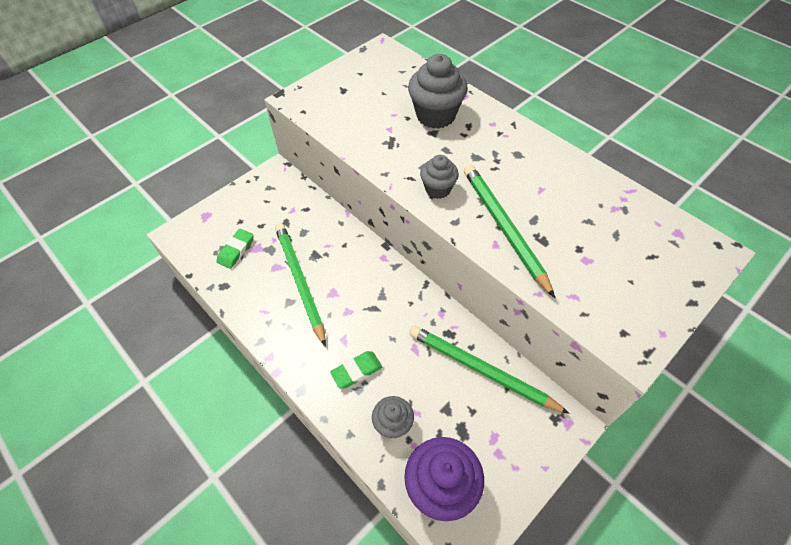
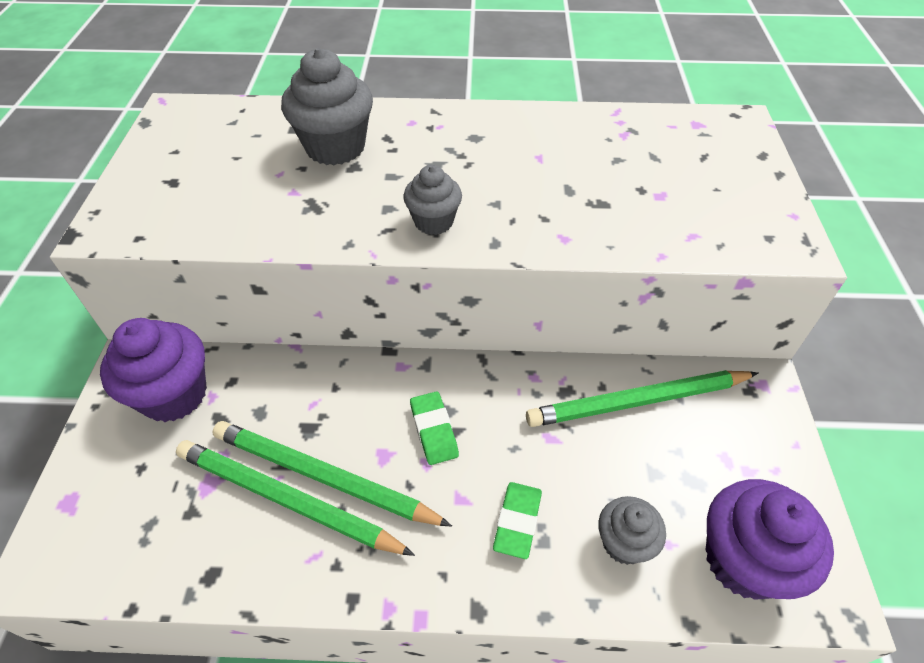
camera: 45 degrees left, 5 degrees down
green eraser [217,229,254,269] -> green eraser moved to [410,391,459,465]
green pencil [464,165,555,298] -> green pencil moved to [176,440,415,556]
none -> purple cupcake [100,318,207,422]

